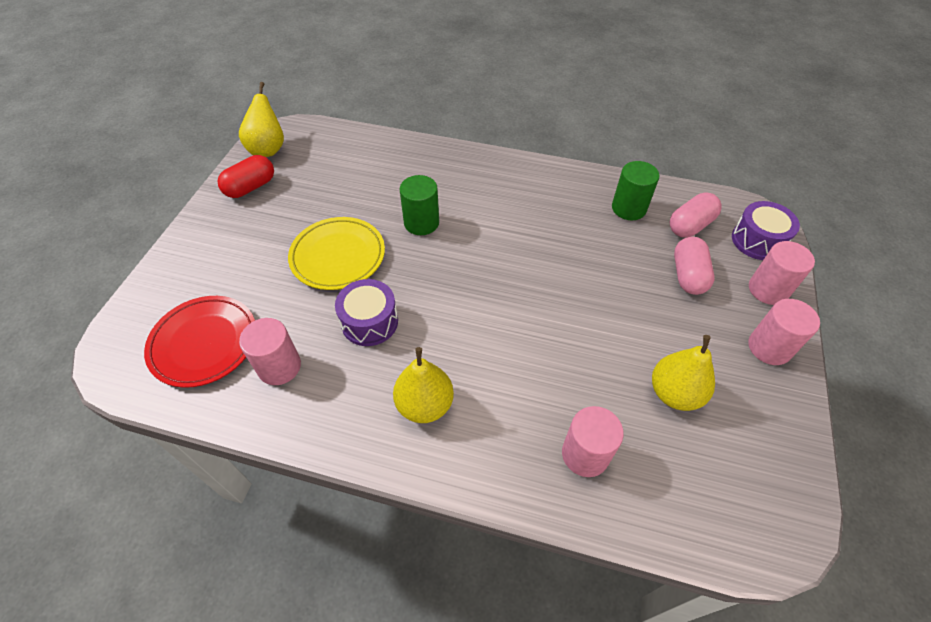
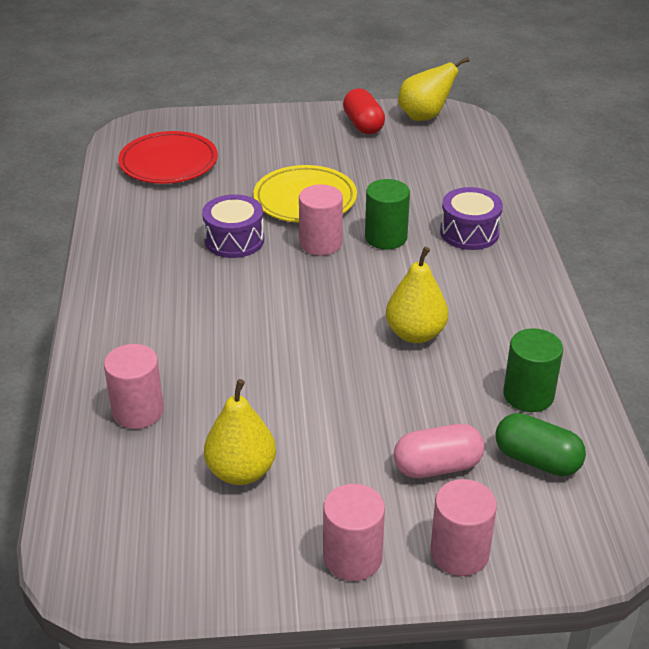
camera: 70 degrees right, 15 degrees down
red capsule [217,155,274,198] -> red capsule turned 45 degrees clockwise [343,89,385,134]
pink cylinder [239,318,301,385] -> pink cylinder moved to [299,184,343,255]
yellow pear [393,347,454,423] -> yellow pear moved to [386,247,448,343]
pink capsule [670,193,722,238] -> green capsule [496,413,586,476]
purple drum [732,201,800,260] -> purple drum moved to [440,187,503,250]

